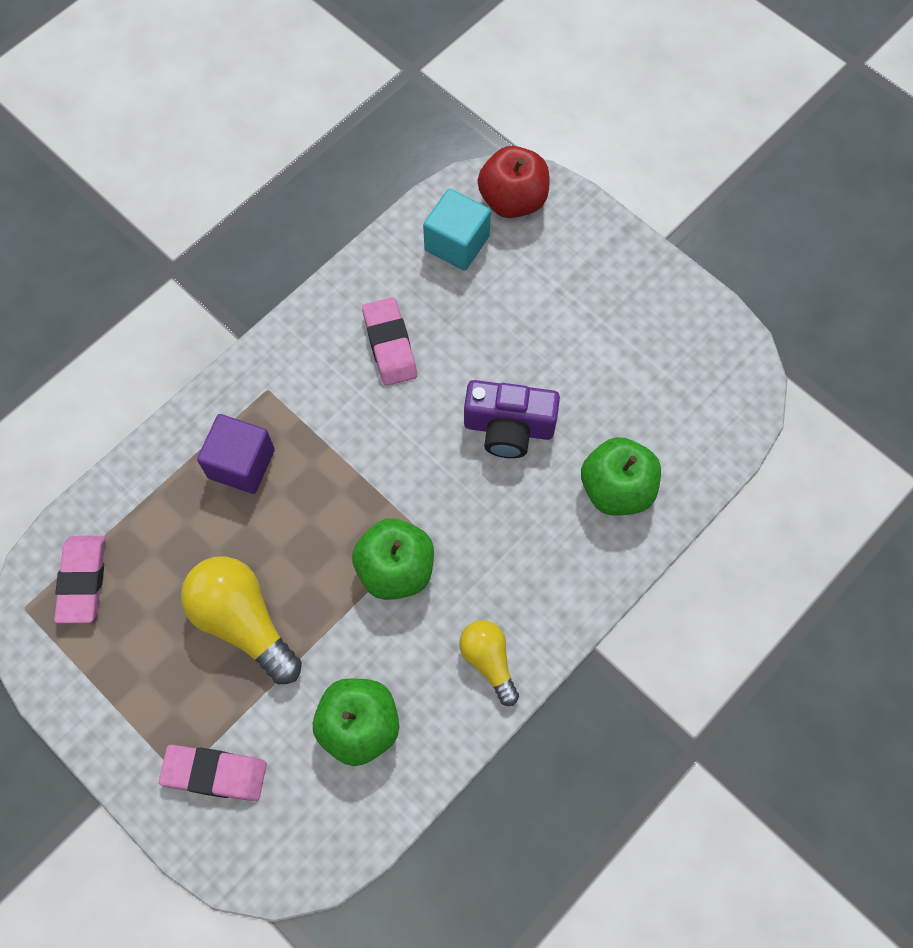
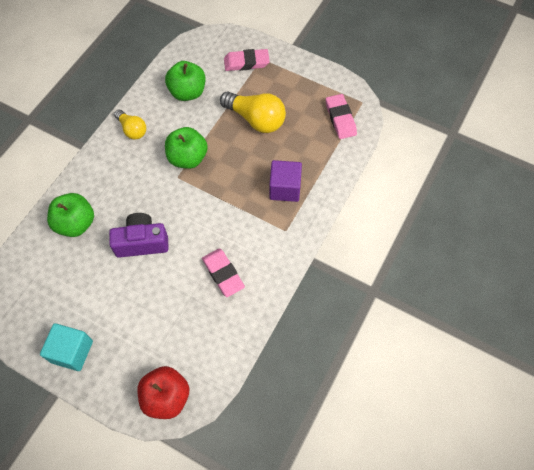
camera: 165 degrees right, 5 degrees down
turquoise cube [423,188,491,271] -> turquoise cube moved to [40,323,93,371]

